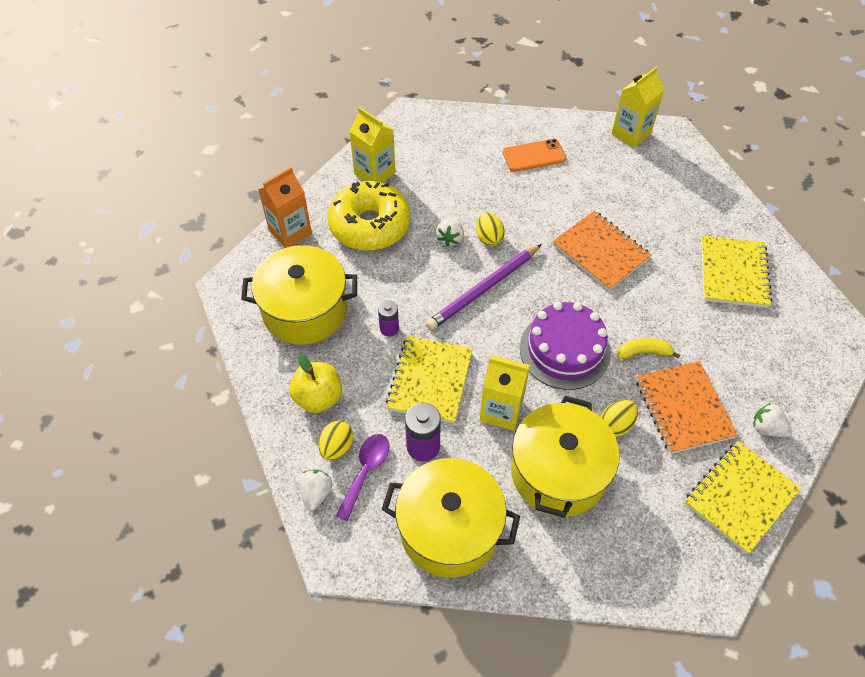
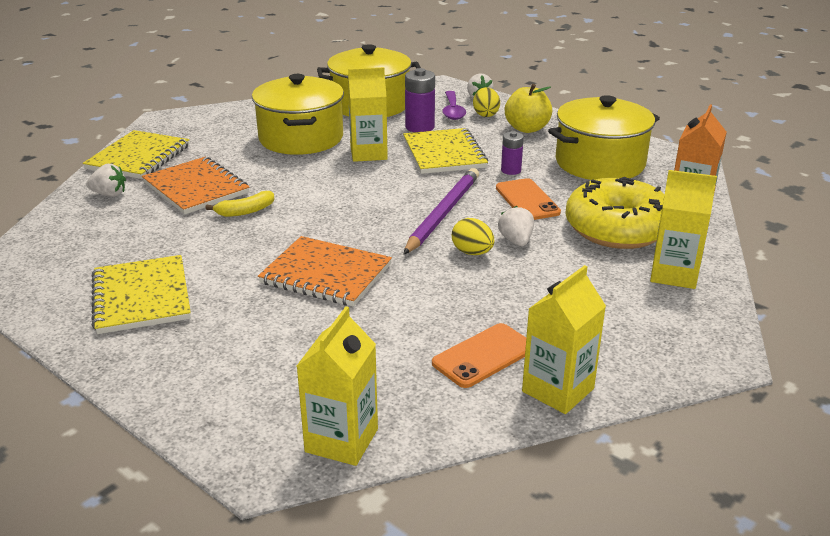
camera: 155 degrees right, 25 degrees down
purple cake [520,302,611,390] -> none
yellow egg [601,400,638,436] -> none
none -> orange phone [496,178,561,220]
none -> yellow carton [522,265,606,414]

